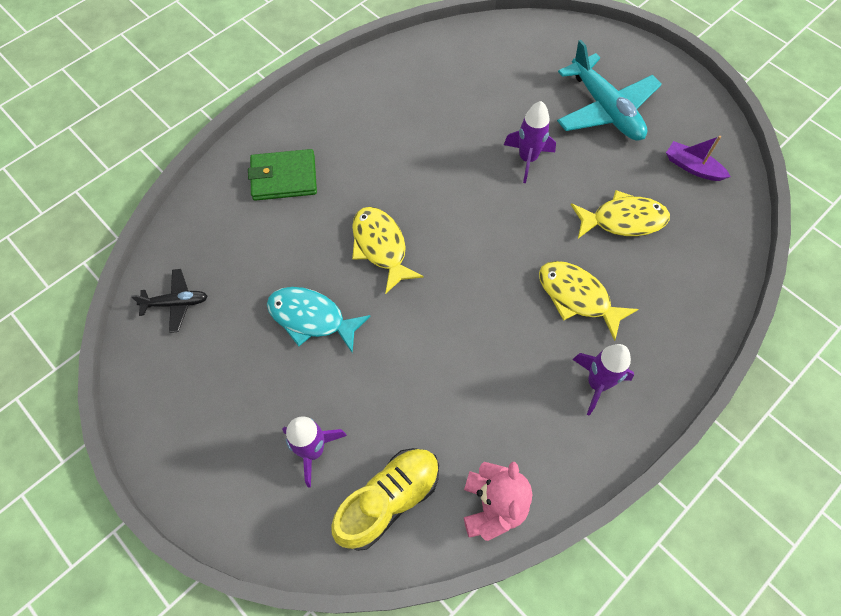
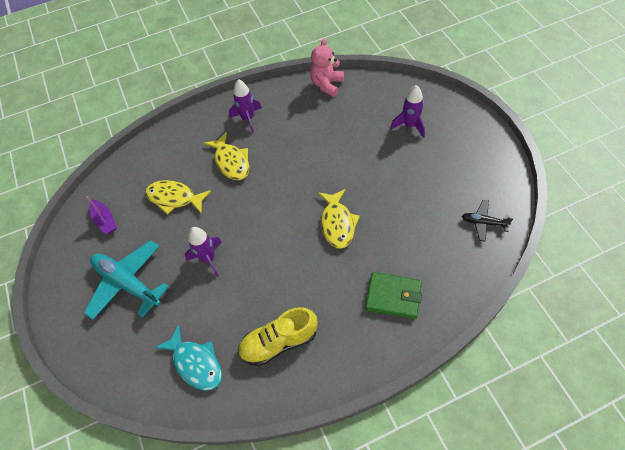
camera: 155 degrees left, 5 degrees down
turquoise fish [267,287,371,353] -> turquoise fish moved to [155,324,222,391]
yellow shoe [331,448,439,551] -> yellow shoe moved to [238,307,318,366]
turquoise plane [557,40,662,141] -> turquoise plane turned 45 degrees counterclockwise [84,240,169,320]

